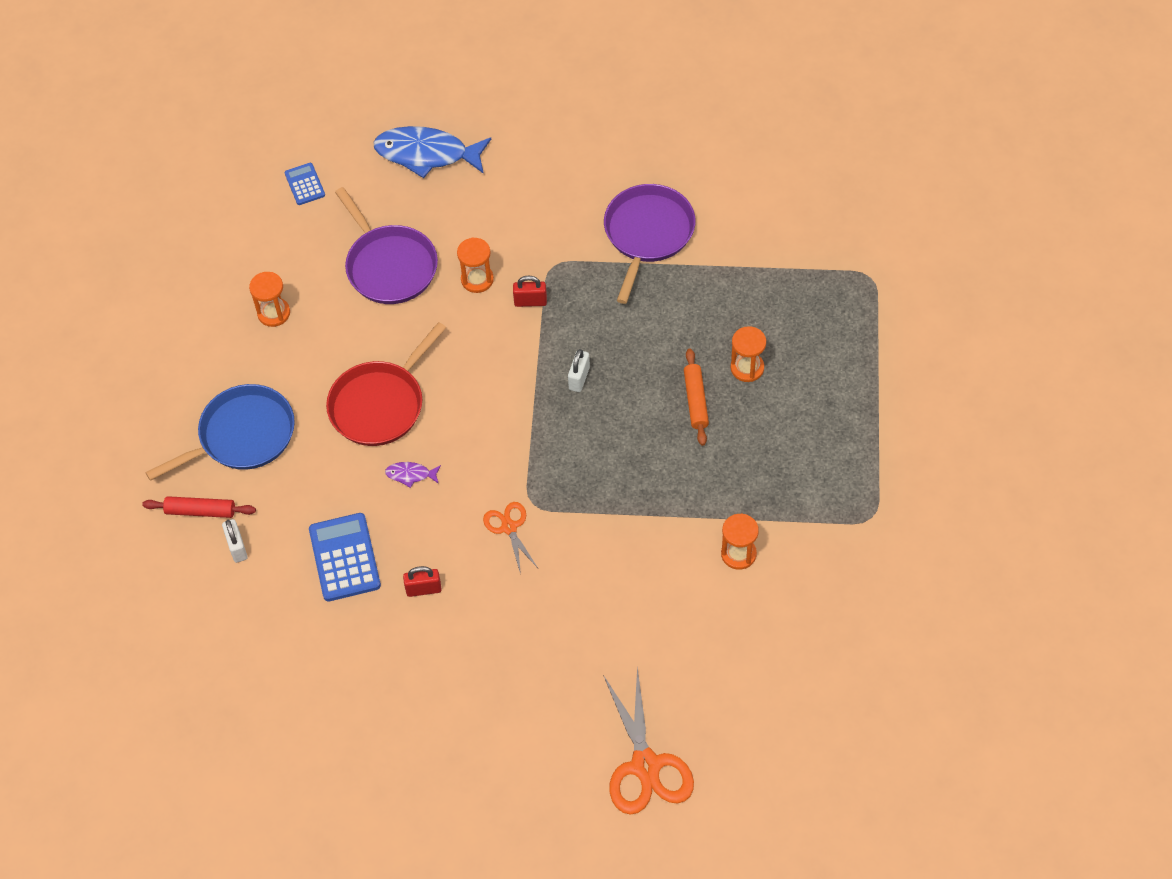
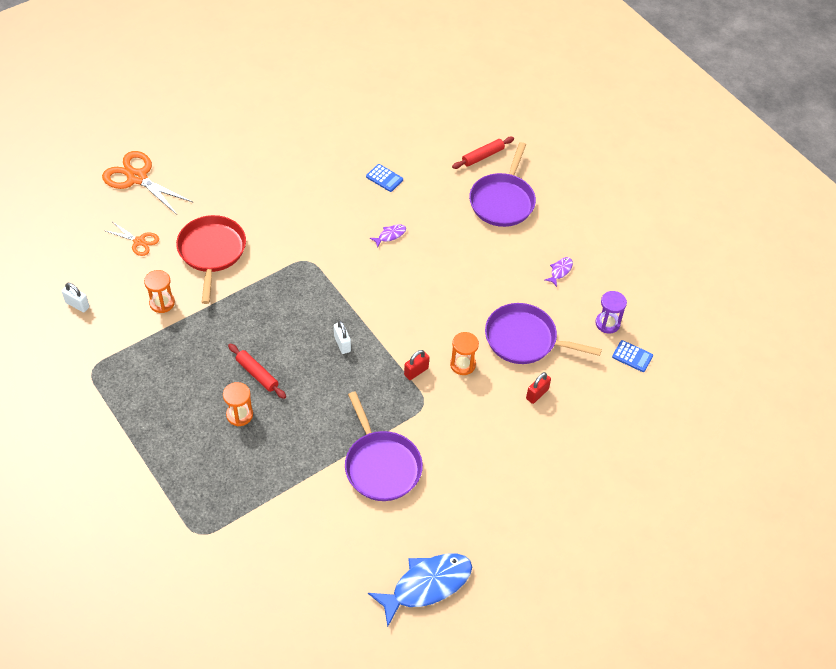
camera: 135 degrees right, 5 degrees down
blue pan [145,384,295,481] -> purple pan [469,142,536,227]
white padlock [222,519,247,563] -> white padlock moved to [62,283,89,312]
orange hourglass [249,272,290,327] -> purple fish [545,257,573,287]
blue calculator [309,513,381,601] -> blue calculator [366,164,403,192], size x0.57
red pan [326,322,446,446] -> red pan moved to [176,215,246,304]
blue fish [373,126,491,178] -> blue fish moved to [368,553,472,627]
red padlock [403,566,442,597] -> red padlock moved to [526,372,551,404]
orange scissors [483,502,538,575] -> orange scissors moved to [104,222,159,256]
orange rolling pin [684,348,709,446] -> red rolling pin [228,344,286,399]
none -> purple hourglass [595,291,627,334]

